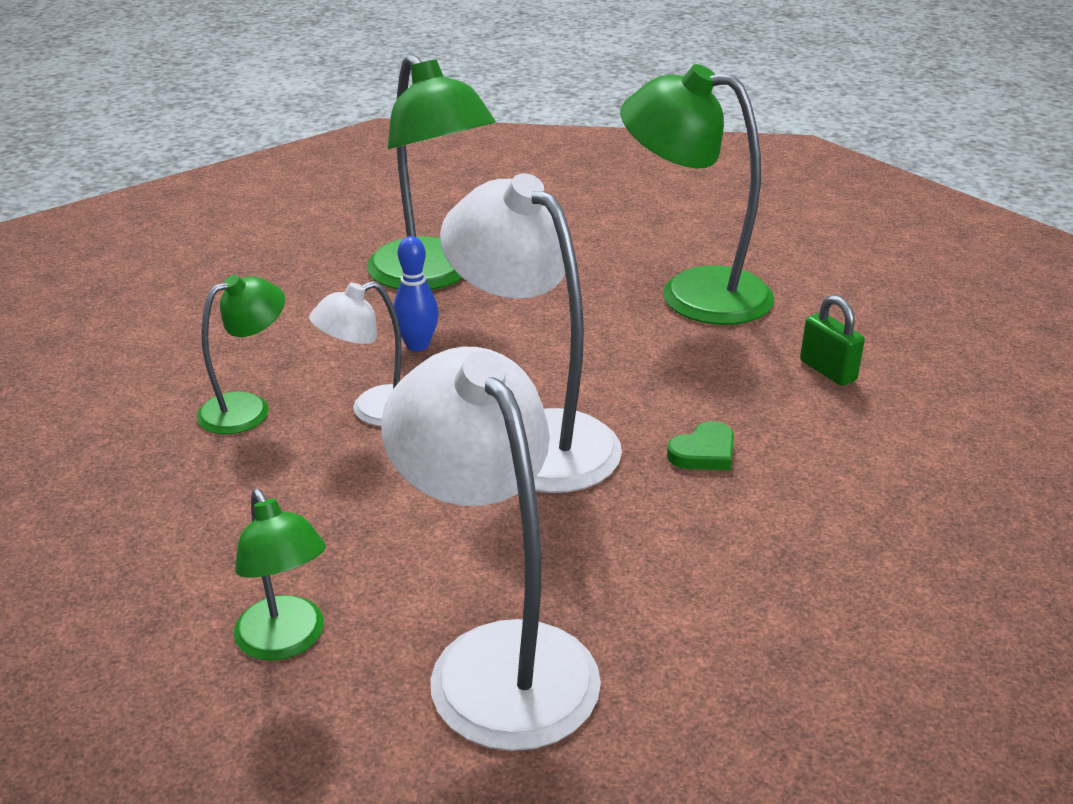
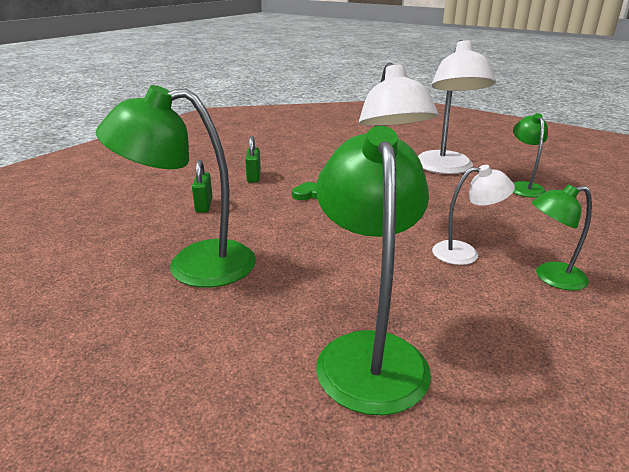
camera: 150 degrees left, 5 degrees down
blue bowling pin [393,236,439,351] -> none
green lamp [620,64,775,325] -> green lamp turned 120 degrees clockwise [96,85,256,288]
none -> green padlock [245,136,261,183]

